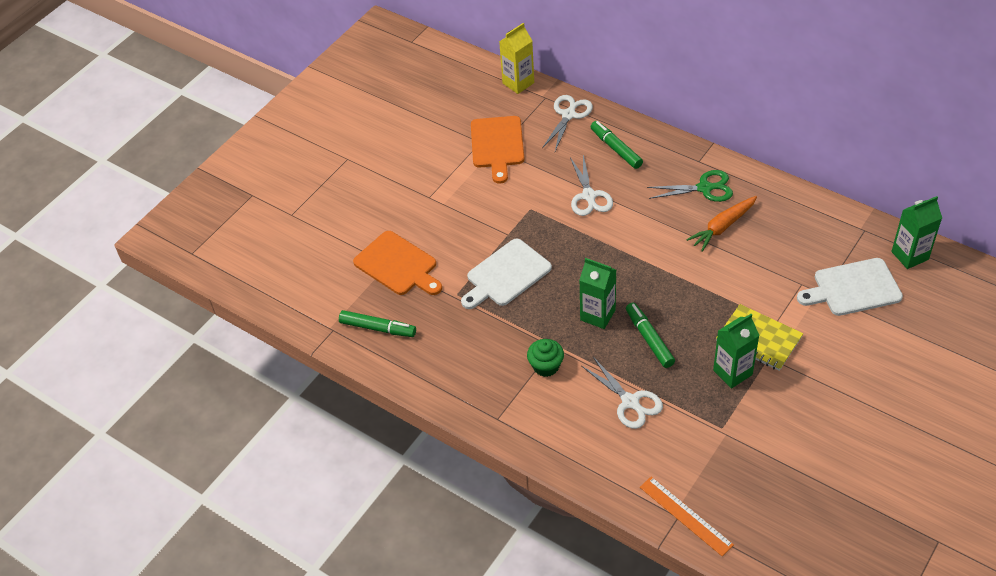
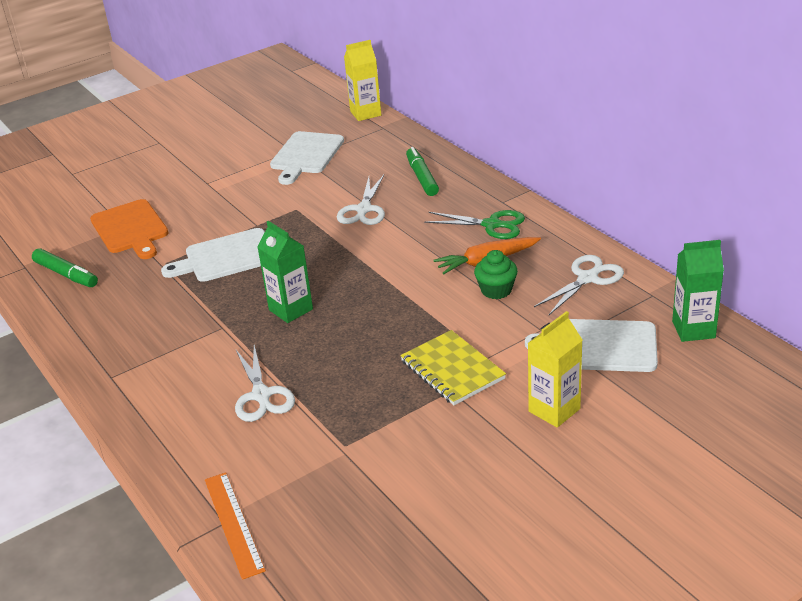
camera: 20 degrees right, 15 degrees down
orange cutting board [471,116,524,184] -> white cutting board [270,131,344,185]
green cupcake [527,339,564,377] -> green cupcake moved to [474,250,518,299]
white scissors [542,95,593,151] -> white scissors moved to [534,255,624,315]
green marker [626,302,675,368] -> none
green carton [713,314,760,388] -> none
none -> yellow carton [528,311,582,428]

